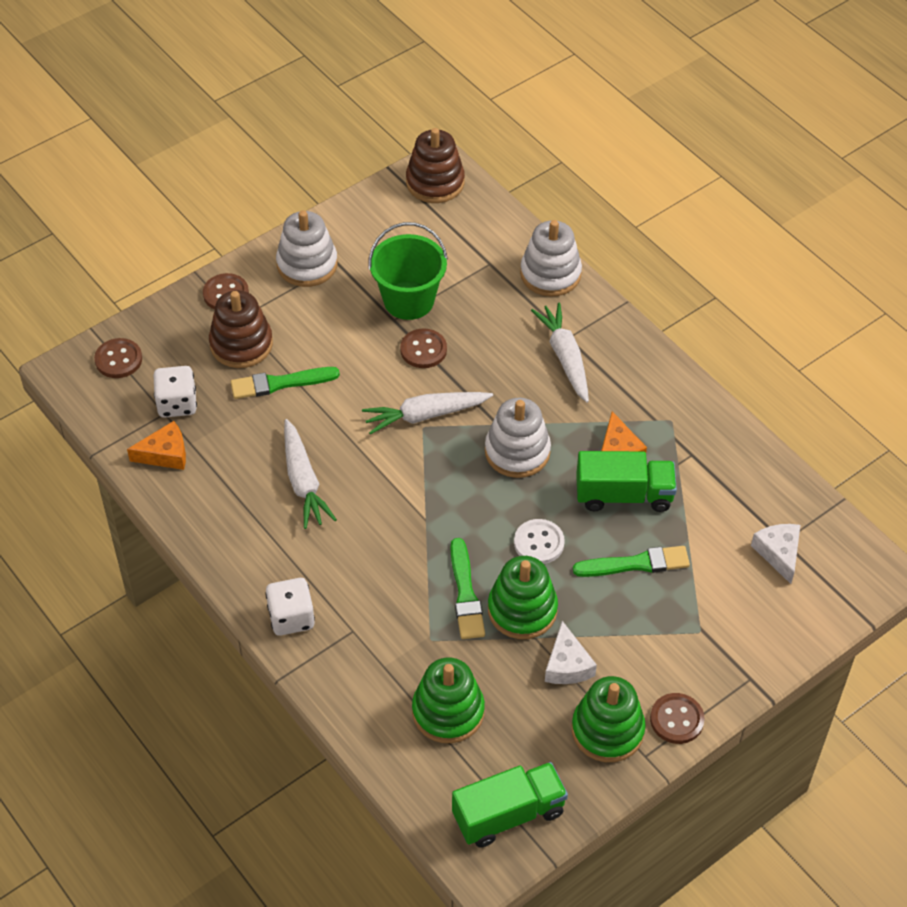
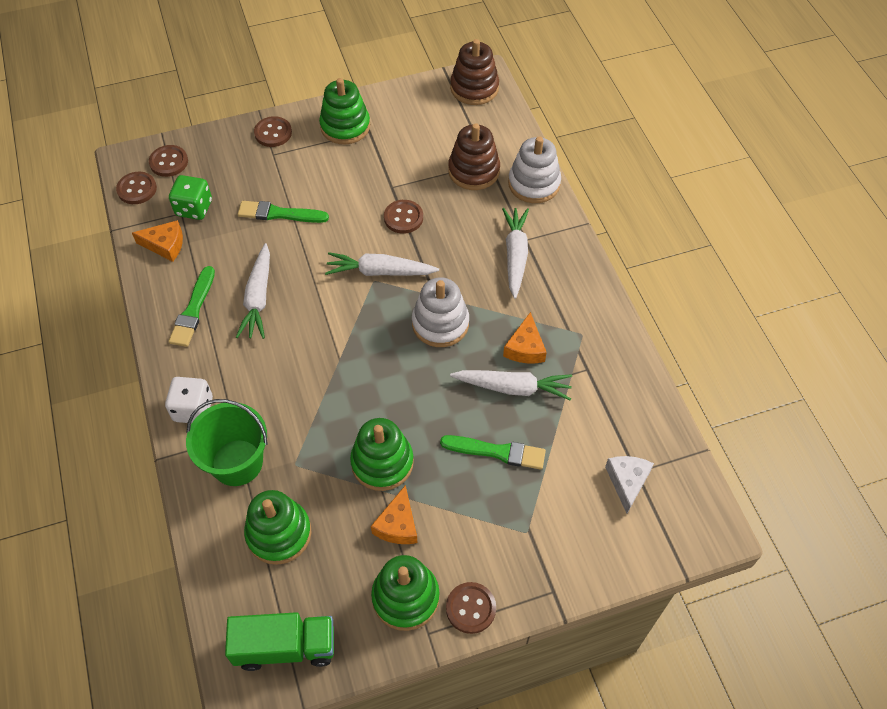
camera: 20 degrees right, 5 degrees up
white dice [154,366,197,418] -> green dice [169,175,212,220]
brown stacking toy [209,290,273,368] -> brown stacking toy moved to [448,123,500,190]
white stacking toy [276,210,337,287] -> green stacking toy [319,78,370,144]
green bucket [368,222,448,320] -> green bucket moved to [186,399,268,486]
green brush [450,538,485,639] -> green brush moved to [169,266,215,347]
white button [514,519,565,564] -> none
white cheese [545,621,597,684] -> orange cheese [371,485,418,544]
green truck [576,451,677,512] -> white carrot [450,370,572,400]
none -> brown button [116,172,157,204]

